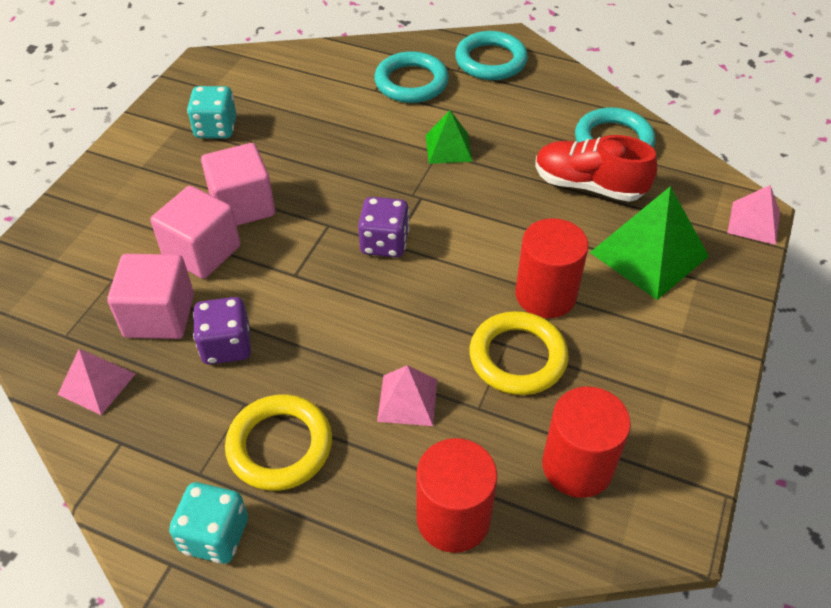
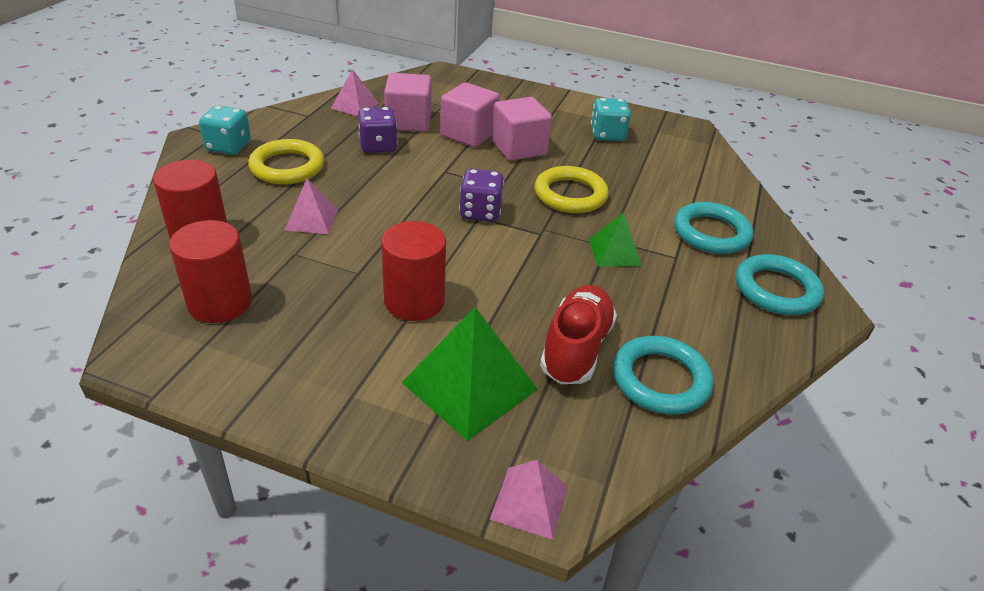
camera: 85 degrees right, 10 degrees down
yellow ring [469,311,569,395] -> yellow ring moved to [535,166,609,213]

